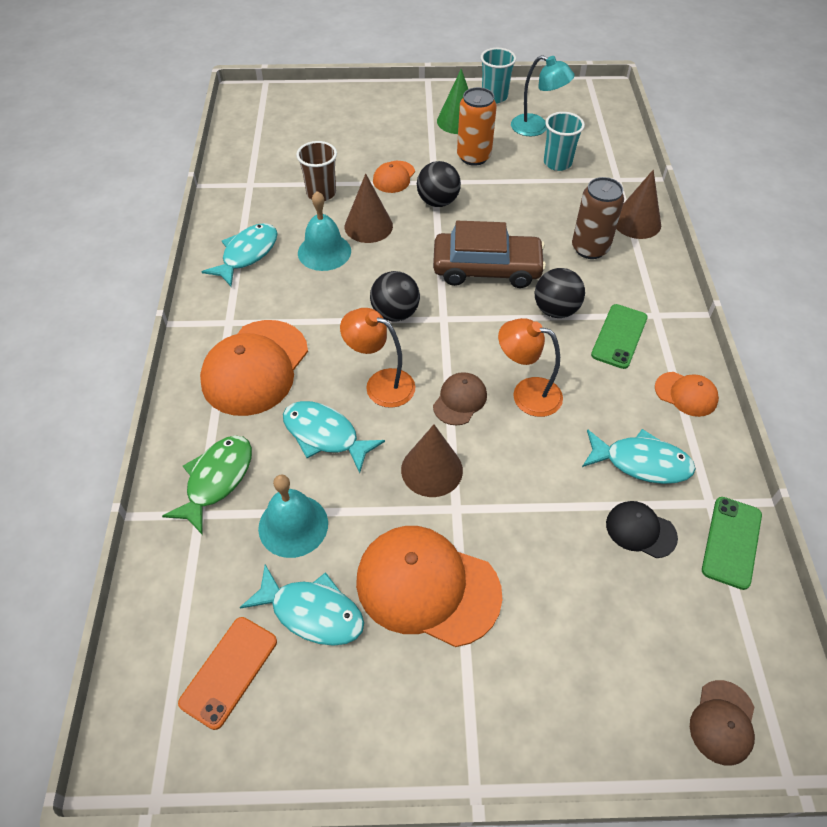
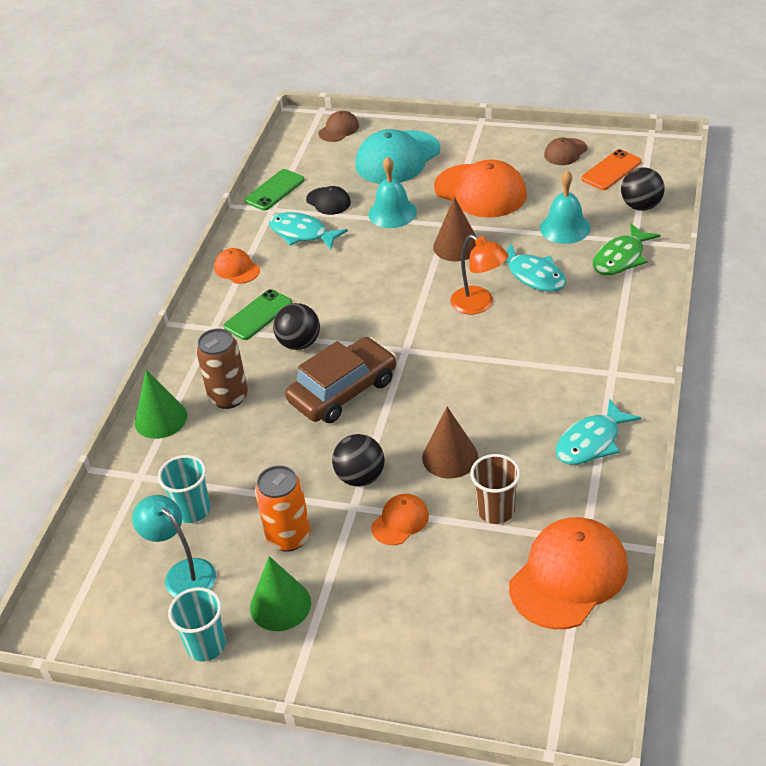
camera: 160 degrees left, 10 degrees down
orange cap [200,320,308,416] -> orange cap moved to [509,517,628,629]
turquoise fish [240,565,364,646] -> none
turquoise bell [298,191,351,271] -> turquoise bell moved to [369,156,417,228]
black ball [370,271,420,322] -> black ball moved to [621,167,665,211]
brown car [433,221,546,288] -> brown car turned 120 degrees clockwise [285,337,396,423]
brown cap [433,372,487,426] -> brown cap moved to [544,138,587,165]
orange lamp [498,318,563,417] -> none
brown cone [616,170,661,239] -> green cone [135,370,187,439]
none -> turquoise cap [355,129,440,184]

